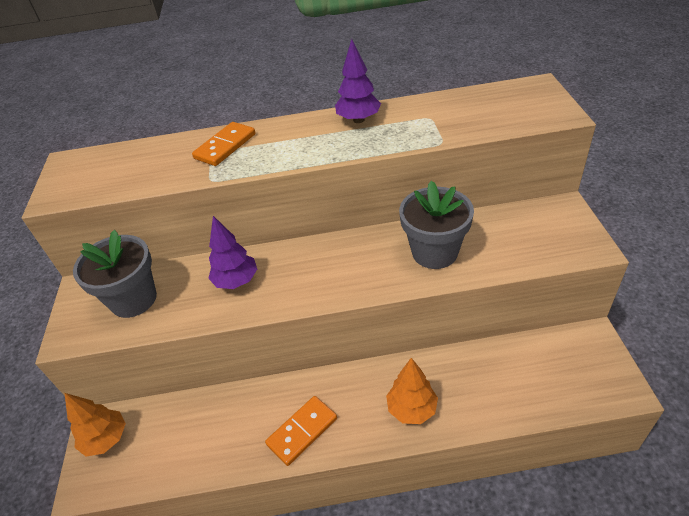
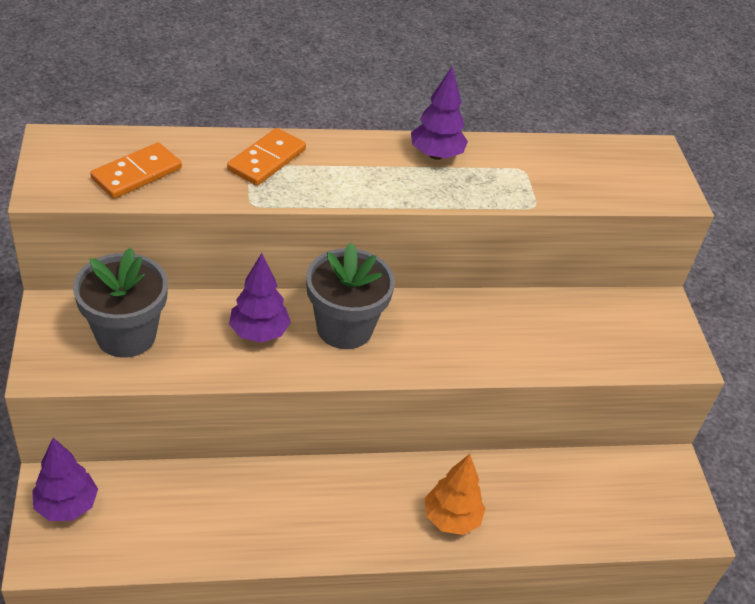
camera: 10 degrees left, 0 degrees up
orange tree [65,393,126,456] -> purple tree [32,438,98,521]
orange domino [265,396,337,466] -> orange domino moved to [90,142,182,199]
grey flower pot [399,181,474,269] -> grey flower pot moved to [306,242,395,349]

